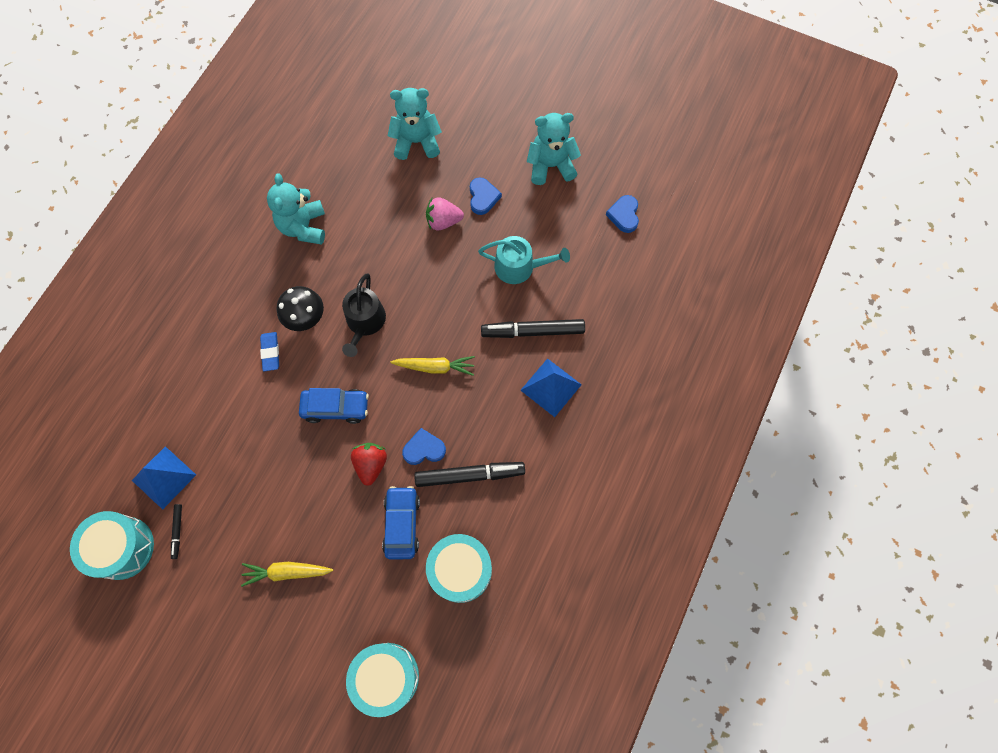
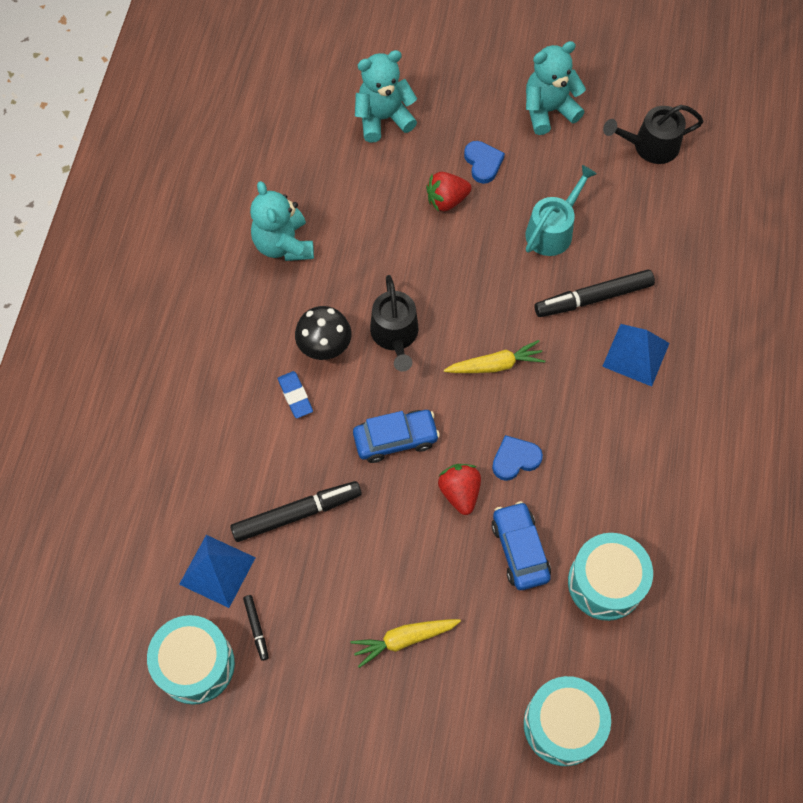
camera: 15 degrees left, 5 degrees down
black marker [414,462,525,487] -> black marker moved to [231,481,362,542]
pink strawberry [426,197,464,230] -> red strawberry [426,172,472,212]
turquoise watering can [478,236,570,284] -> turquoise watering can turned 45 degrees counterclockwise [525,165,597,256]
blue heart [606,195,639,233] -> black watering can [603,105,704,164]

